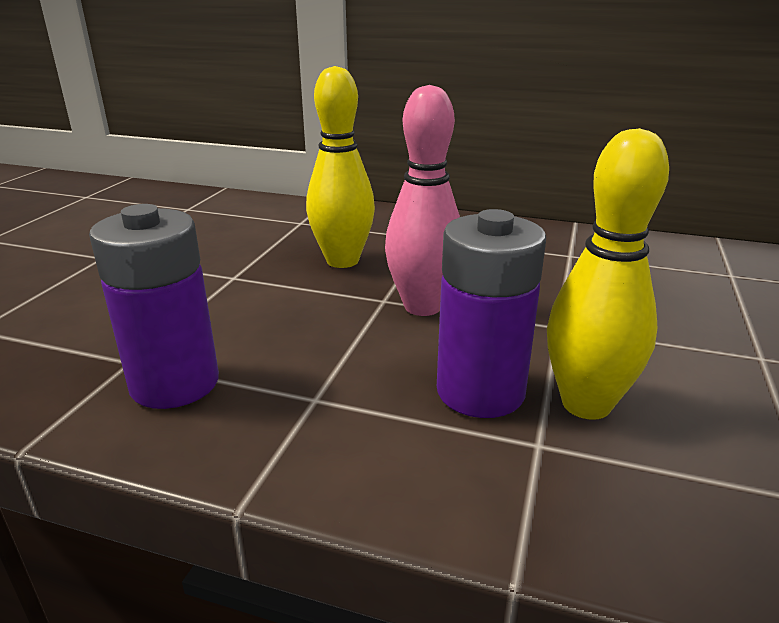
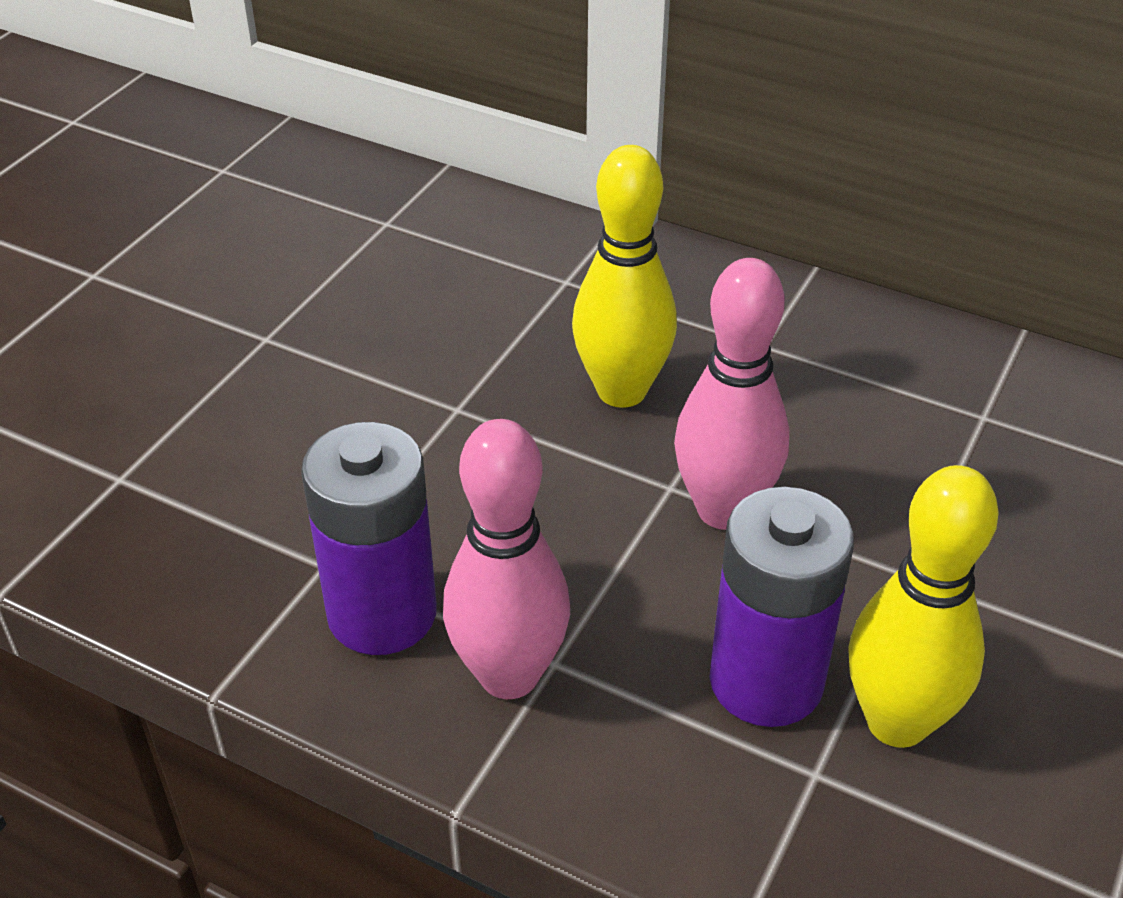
camera: 10 degrees right, 15 degrees up
none -> pink bowling pin [443,419,570,699]

